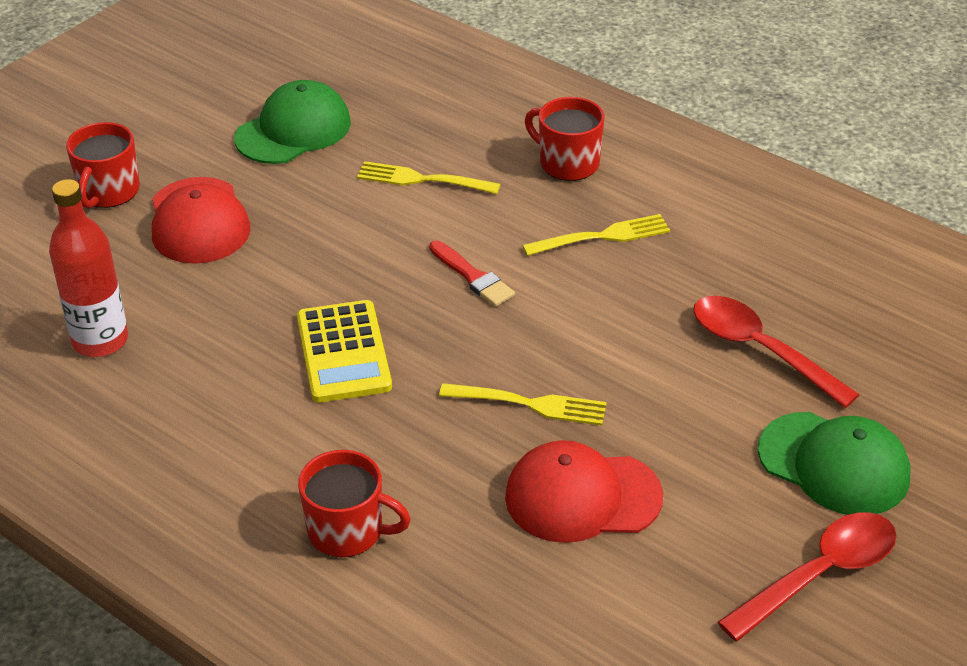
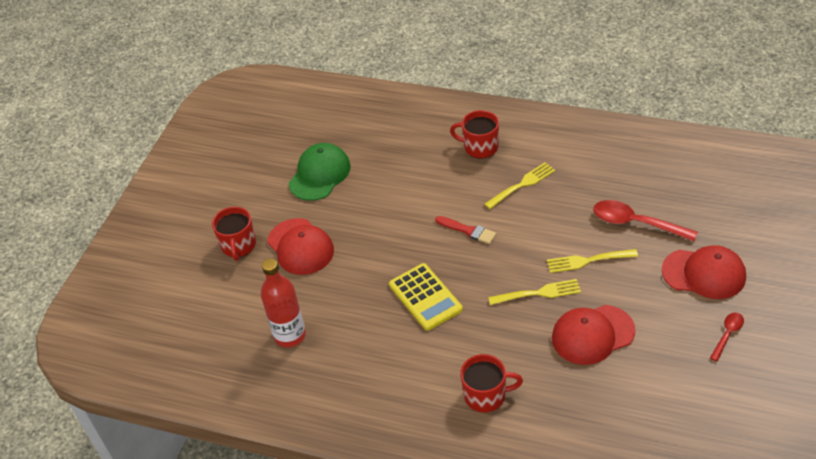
camera: 15 degrees left, 5 degrees up
yellow fork [357,161,501,194] -> yellow fork moved to [547,249,638,273]
red spoon [718,512,897,641] -> red spoon [710,312,744,362], size x0.55
green cap [758,412,910,515] -> red cap [662,245,746,299]

